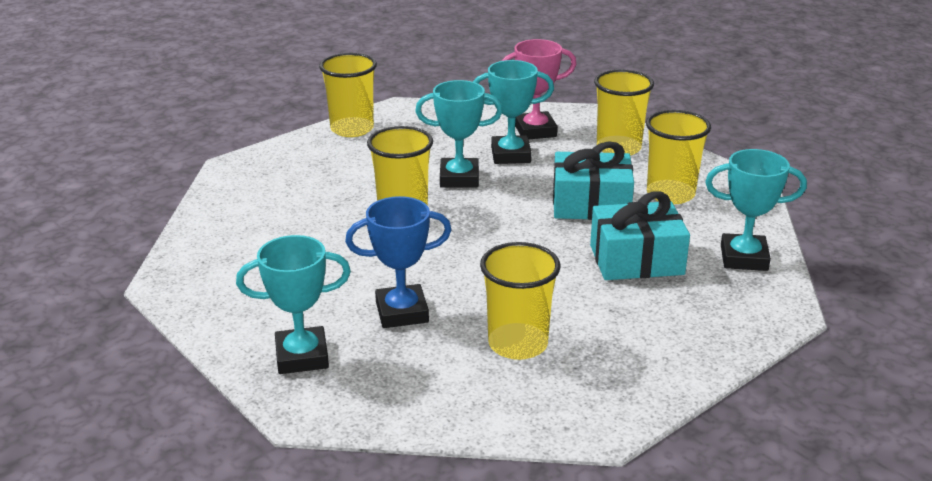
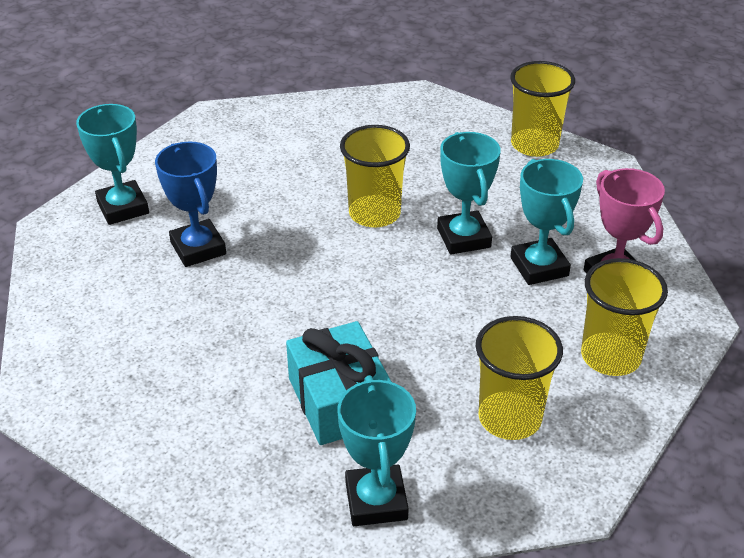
camera: 75 degrees right, 10 degrees up
yellow cup [480,242,560,360] -> none
turquoise gift [553,141,634,220] -> none

